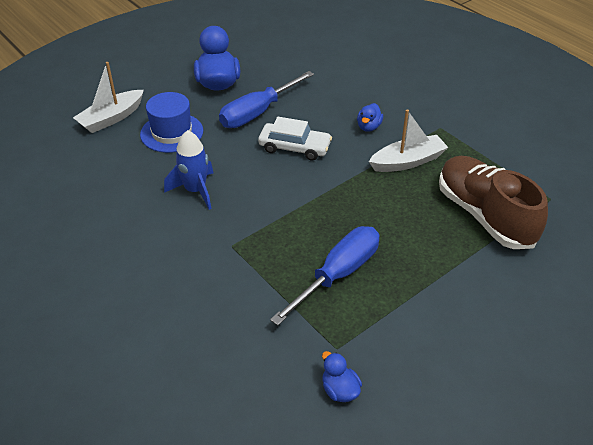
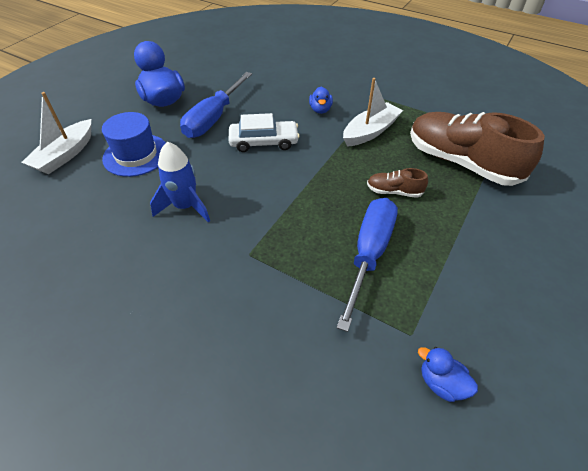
camera: 20 degrees left, 5 degrees up
none -> brown shoe [367,168,428,198]

